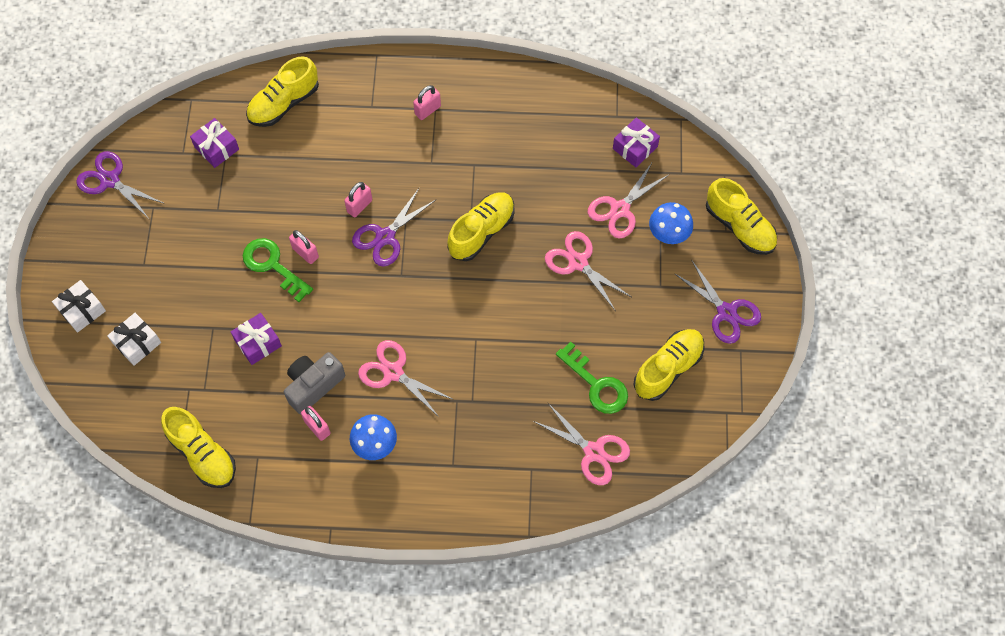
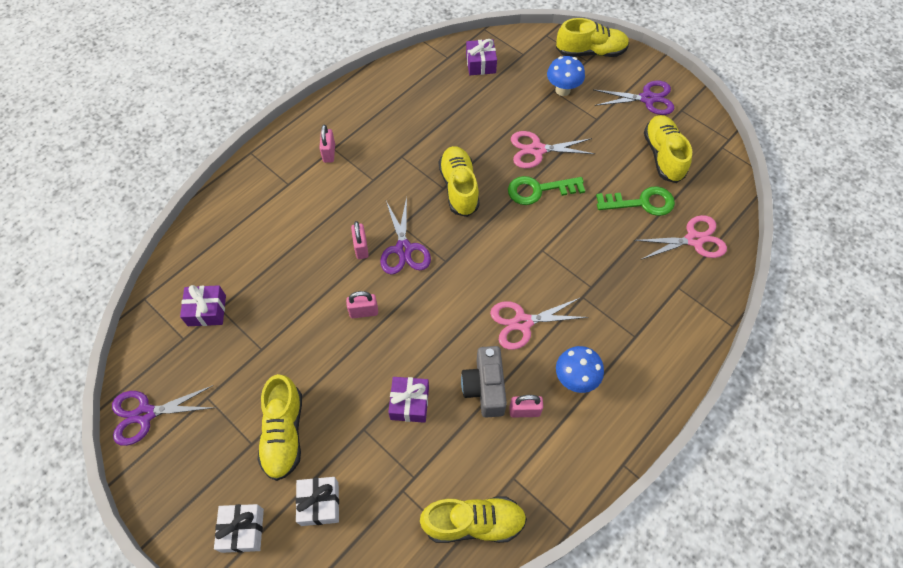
camera: 50 degrees left, 5 degrees down
green key [243,238,313,302] -> green key moved to [508,176,585,205]
yellow shoe [246,56,319,127] -> yellow shoe moved to [257,374,302,481]
pink scissors [588,161,670,238] -> none

